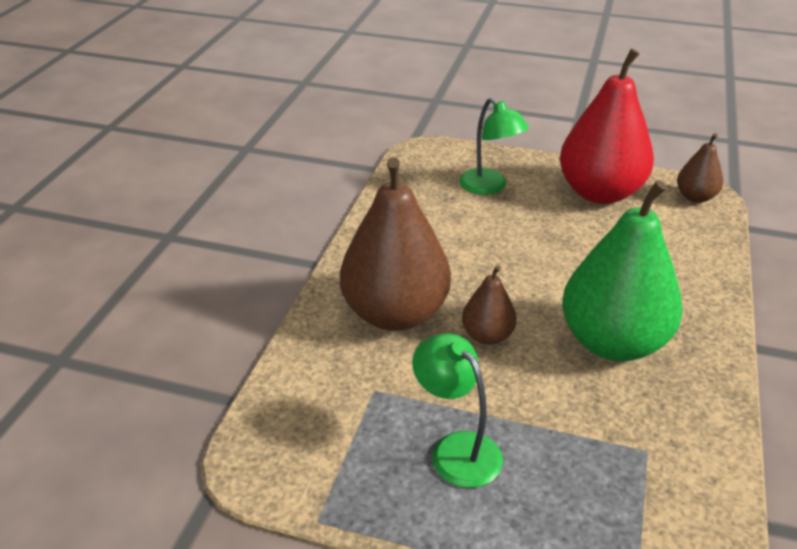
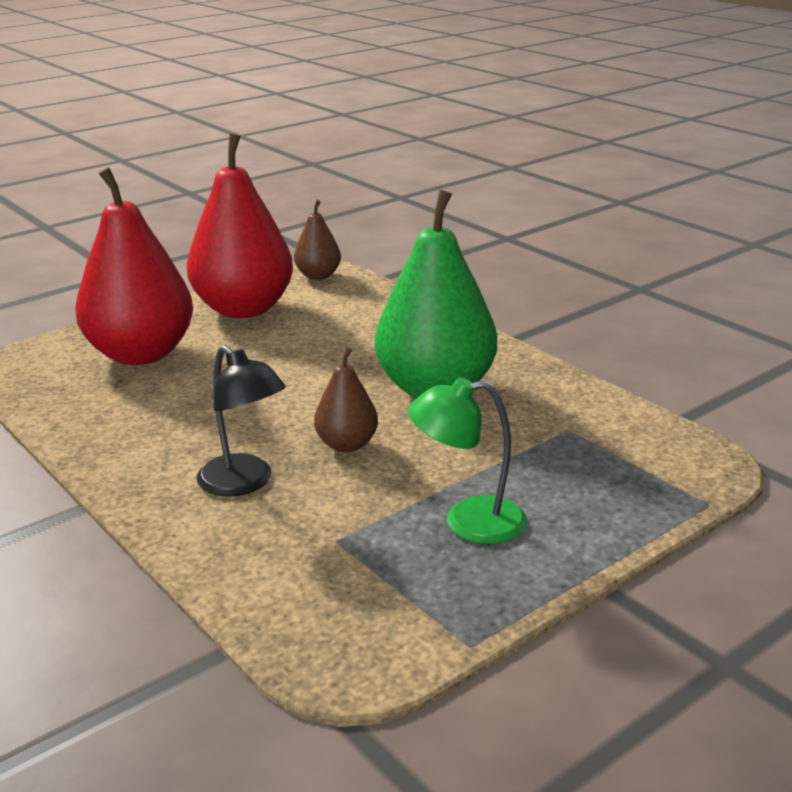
camera: 55 degrees left, 10 degrees down
brown pear [340,157,451,331] -> black lamp [197,345,286,497]
green lamp [459,98,529,195] -> red pear [75,167,193,365]

